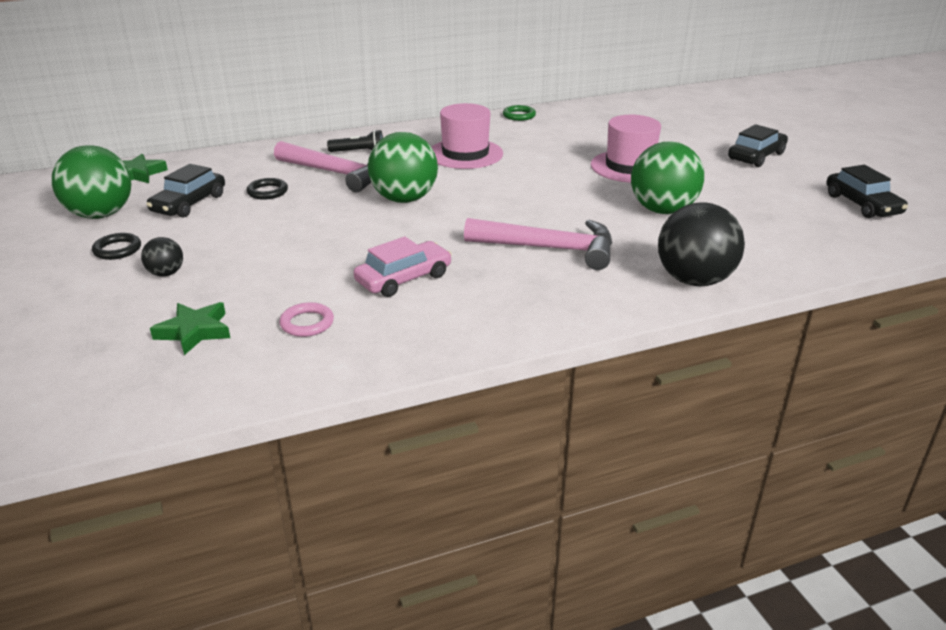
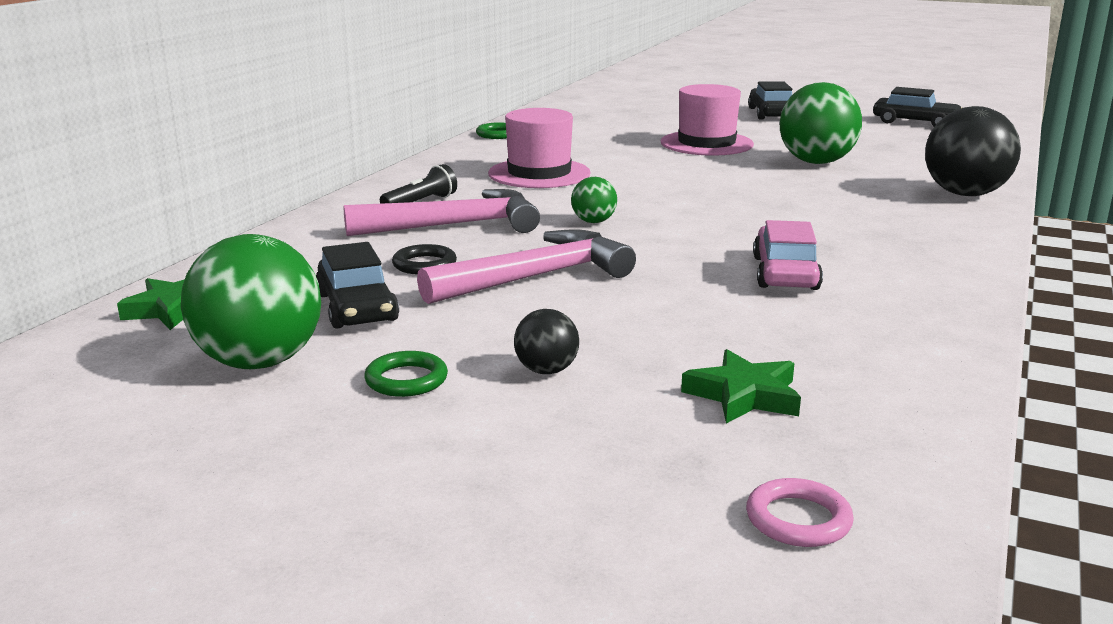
camera: 45 degrees left, 10 degrees down
black ring [92,233,141,260] -> green ring [364,351,448,397]
pink ring [280,302,334,337] -> pink ring moved to [746,478,854,547]
green ball [368,132,438,203] -> green ball [571,177,617,223], size x0.48
pink hammer [464,218,612,270] -> pink hammer moved to [417,229,636,304]

